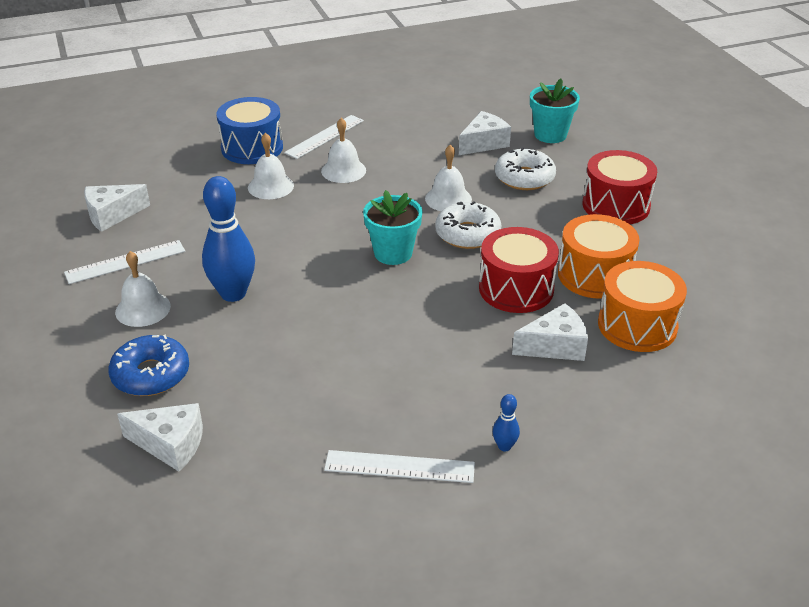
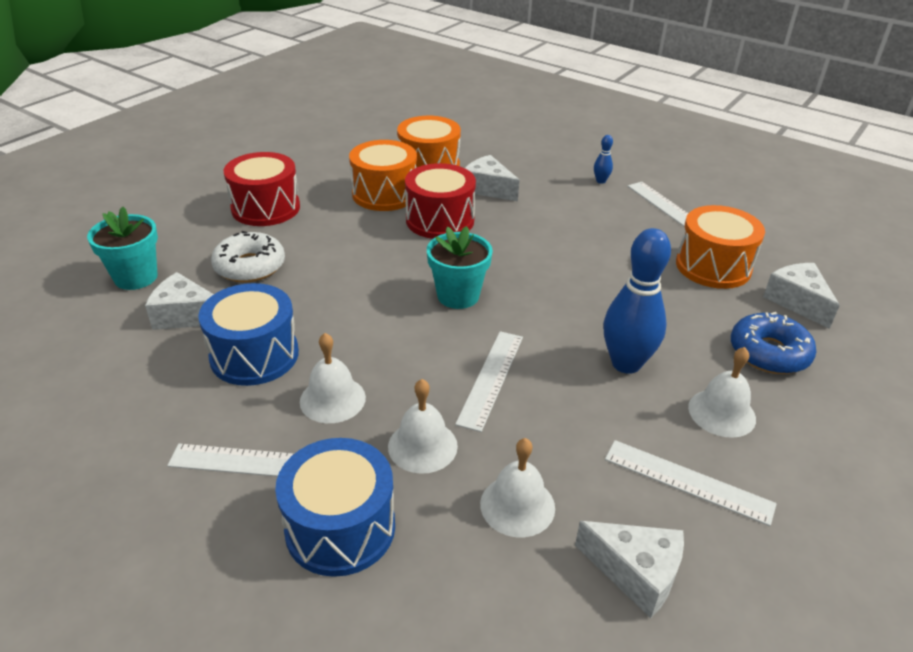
camera: 125 degrees left, 0 degrees up
white bell [425,145,472,211] -> white bell moved to [480,438,555,537]
white donut [435,201,501,249] -> none
none -> blue drum [198,283,299,386]
none -> white ruler [455,331,523,432]
none -> orange drum [676,205,765,289]

